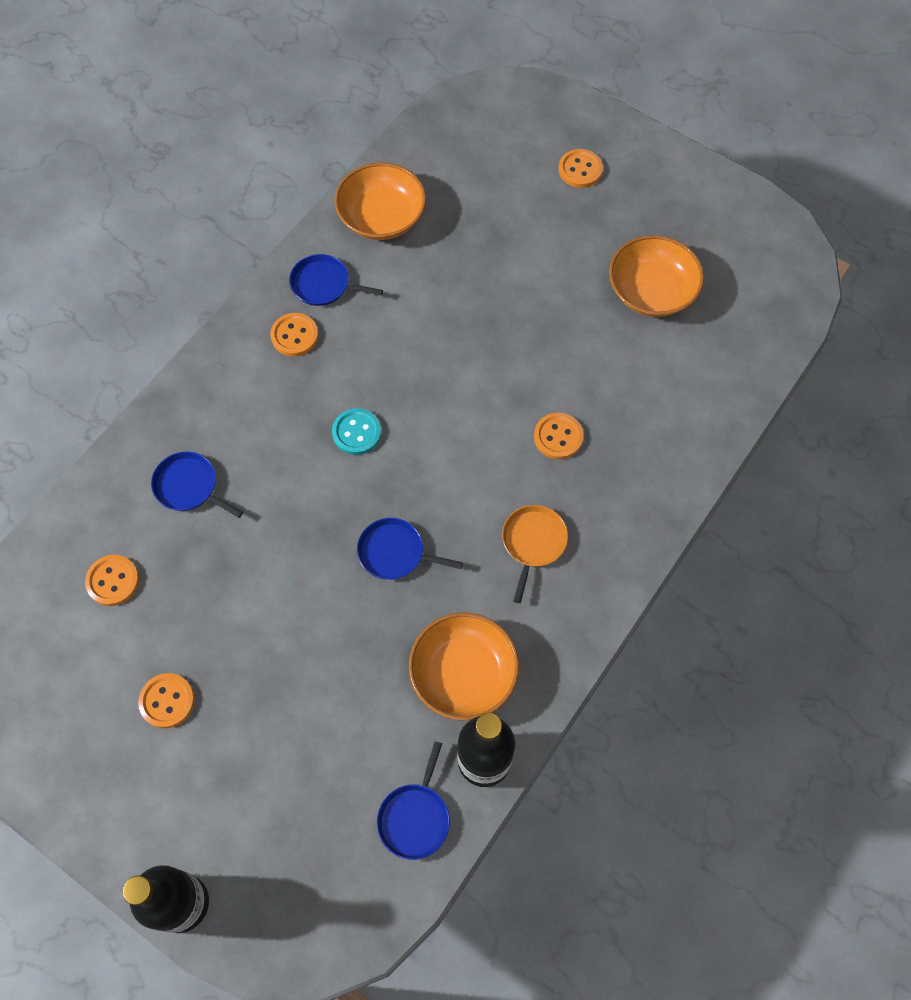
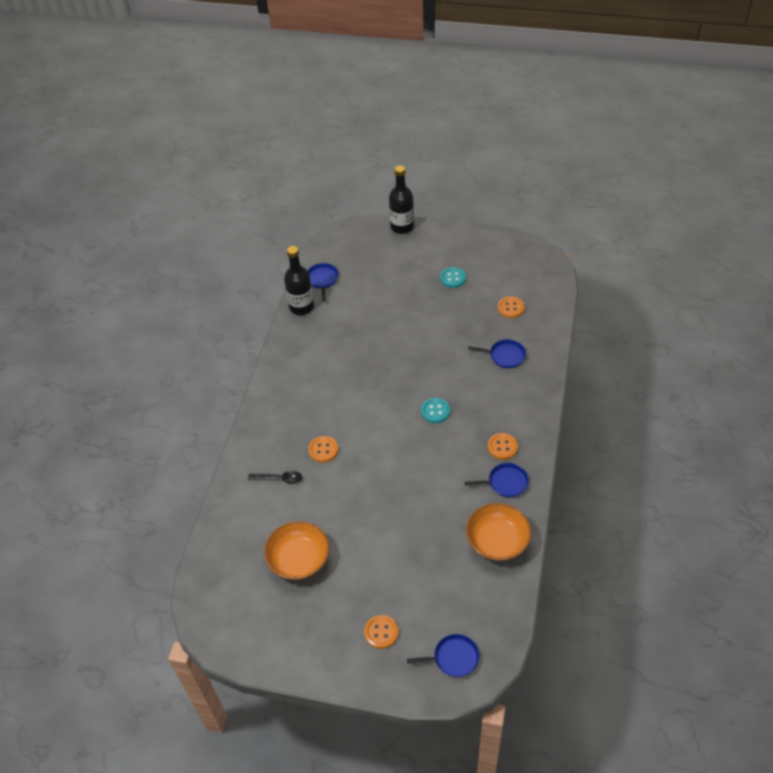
camera: 160 degrees right, 15 degrees down
orange button [138,673,194,728] -> turquoise button [440,267,466,288]
blue pan [357,518,463,580] -> blue pan moved to [407,634,479,677]
orange bowl [409,612,519,721] -> none
orange pan [502,505,568,603] -> none
none -> black spoon [248,471,302,483]

